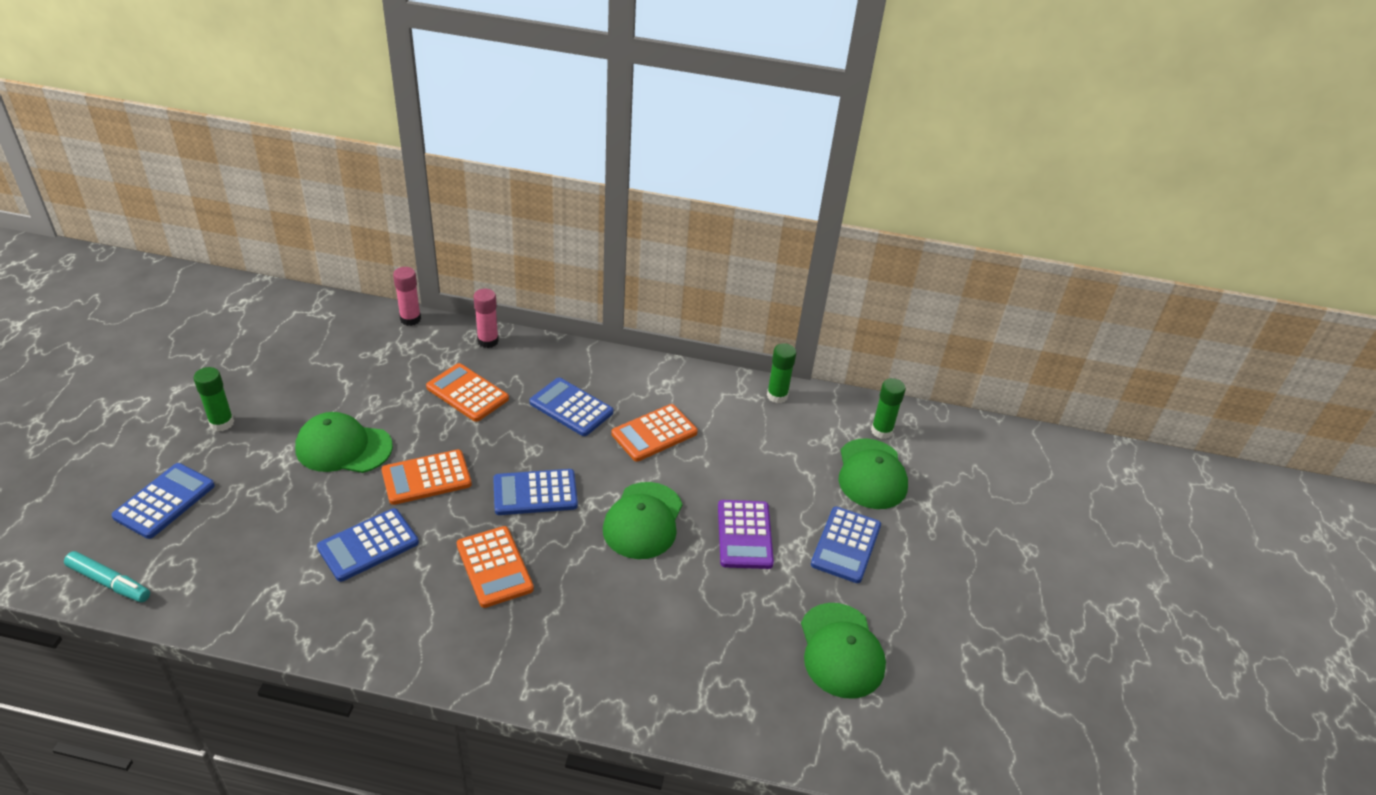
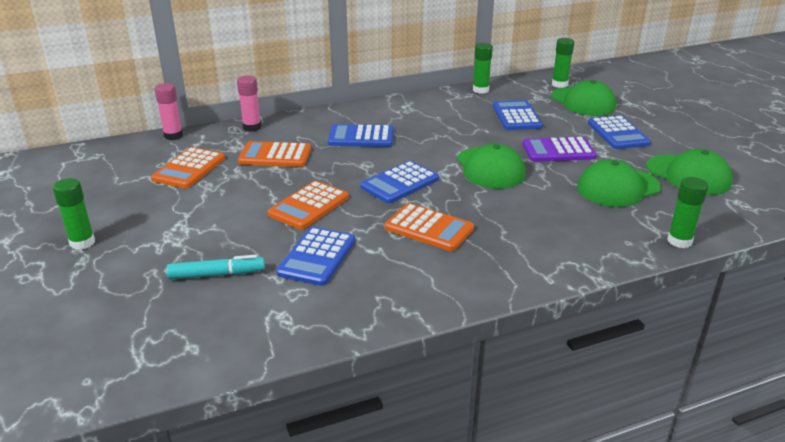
camera: 30 degrees left, 10 degrees down
turquoise marker [64,551,150,602] -> turquoise marker moved to [167,255,265,280]
blue calculator [111,463,215,539] -> blue calculator moved to [493,100,543,130]
green cap [295,412,393,473] -> green cap moved to [577,159,661,207]
orange calculator [611,404,698,462] -> orange calculator moved to [151,147,225,188]
purple calculator [718,500,774,569] -> purple calculator turned 120 degrees clockwise [522,137,597,162]
none -> green glue stick [667,177,708,248]

